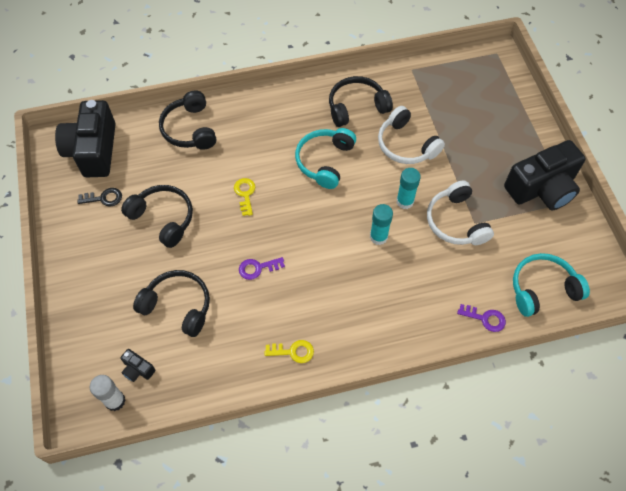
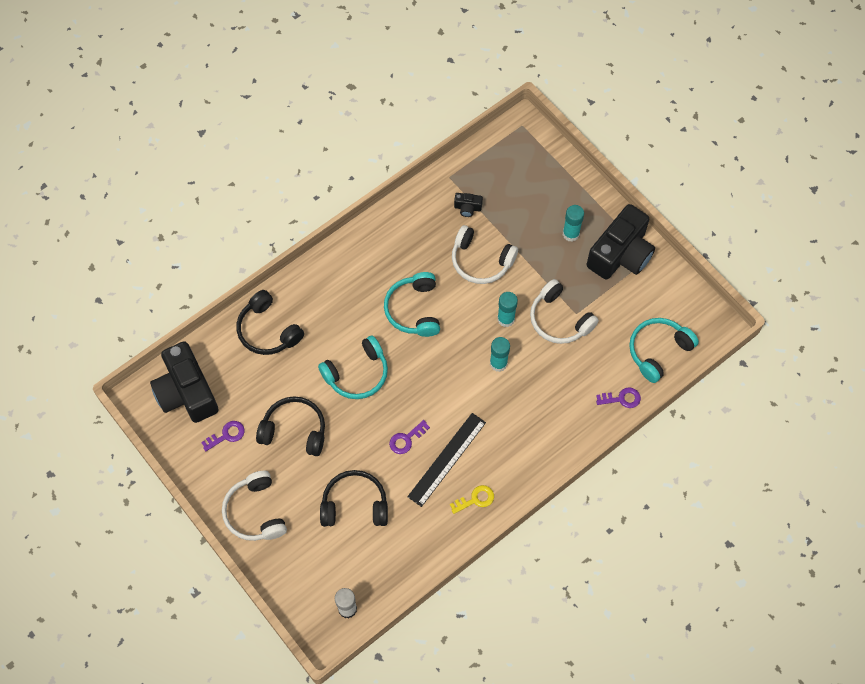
camera: 25 degrees left, 5 degrees up
black key [77,188,122,207] -> purple key [201,421,245,451]
black camera [120,349,156,382] -> black camera moved to [454,193,483,217]
yellow key [234,178,255,216] -> turquoise headphones [318,335,388,399]
black headphones [329,76,393,127] -> none
none -> white headphones [222,471,287,541]
none -> black ruler [407,413,486,507]
none -> turquoise glue stick [563,205,584,242]

